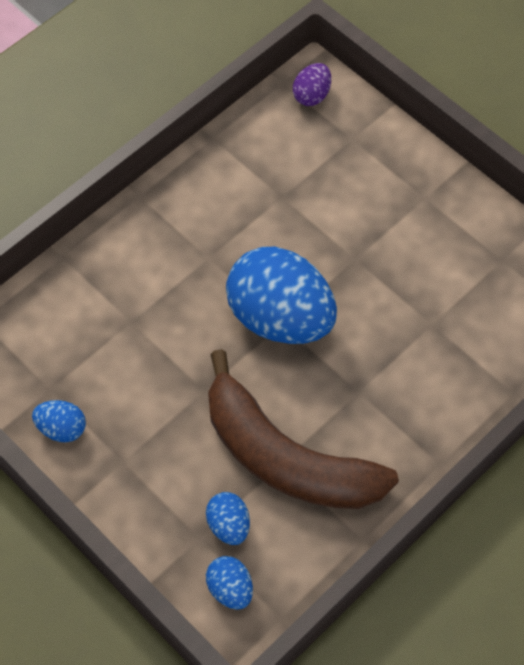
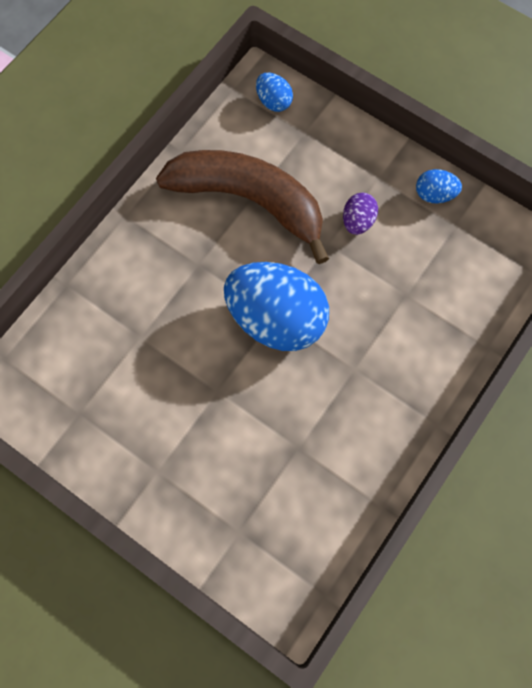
camera: 170 degrees right, 10 degrees up
blue egg [206,492,250,545] -> none
purple egg [293,63,331,106] -> purple egg moved to [343,193,378,235]

